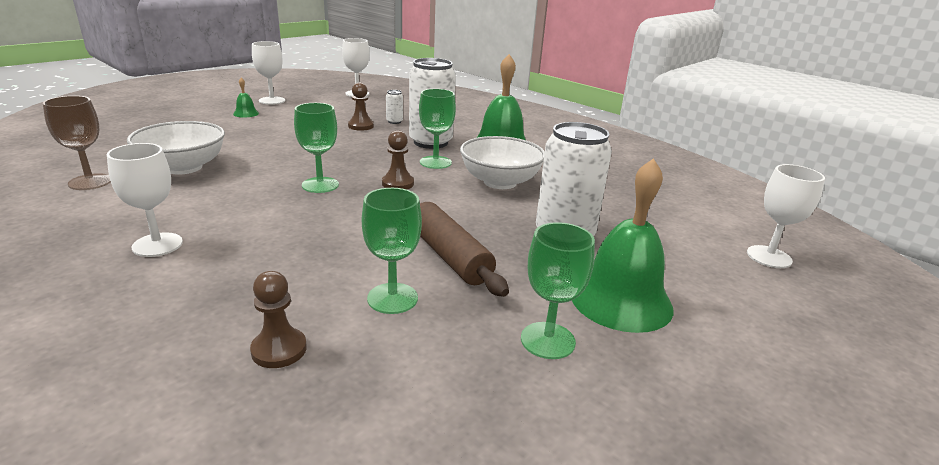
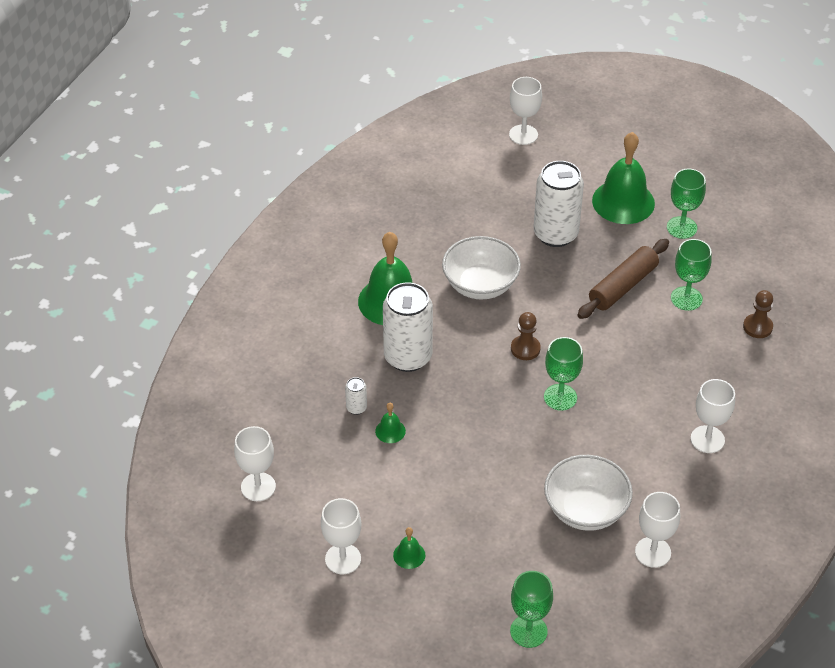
camera: 105 degrees left, 20 degrees up
brown goblet [43,96,111,190] -> white goblet [635,492,680,568]
brown pawn [348,82,374,131] -> green bell [375,403,406,443]
green goblet [419,89,456,169] -> green goblet moved to [510,571,553,648]

